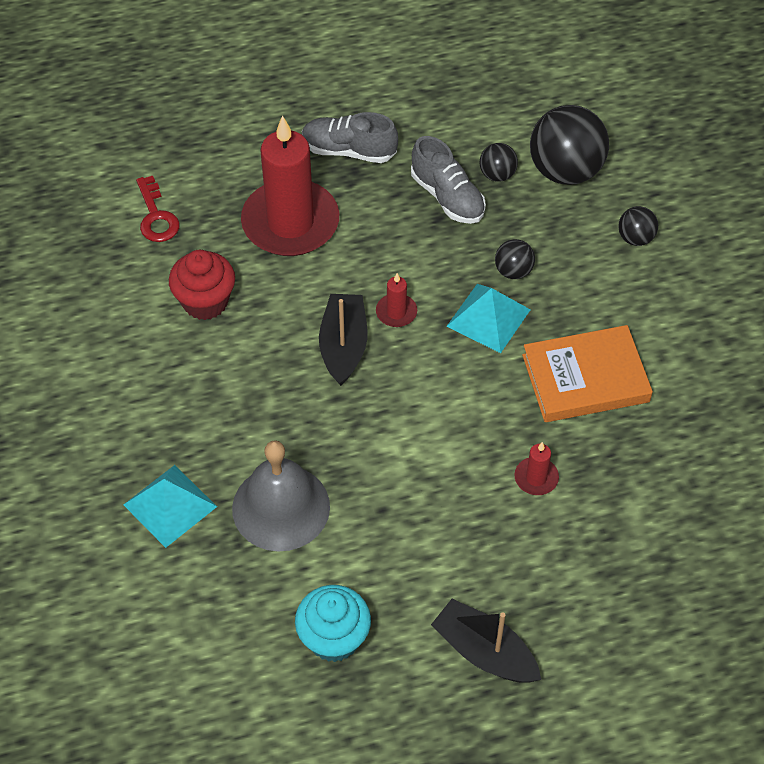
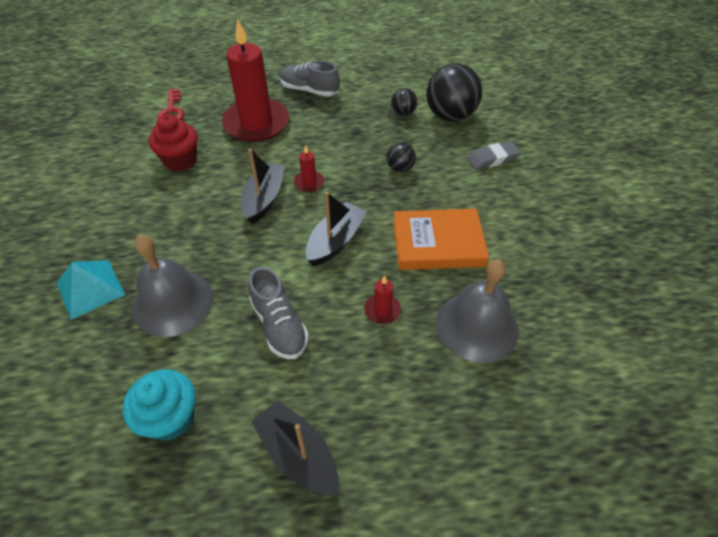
camera: 10 degrees right, 5 degrees down
grey shoe [411,136,486,224] -> grey shoe moved to [248,266,309,359]
turquoise pyramid [447,284,531,353] -> none
black ball [618,206,658,246] -> grey eraser [467,141,520,170]
none -> black boat [306,192,367,266]
none -> grey bell [436,259,519,363]

